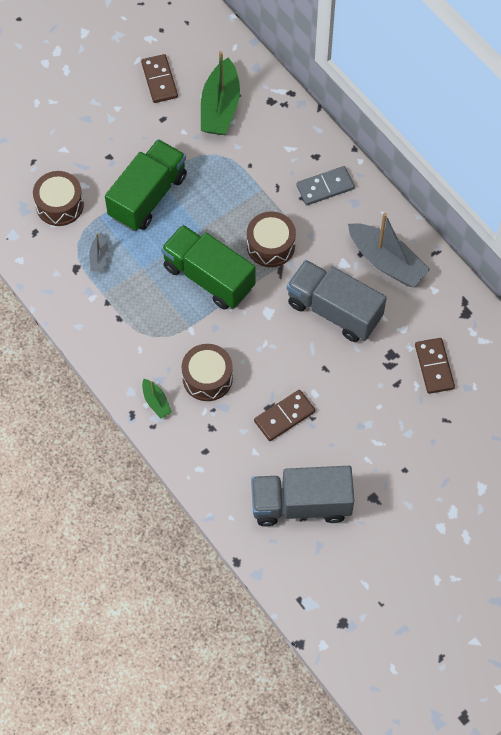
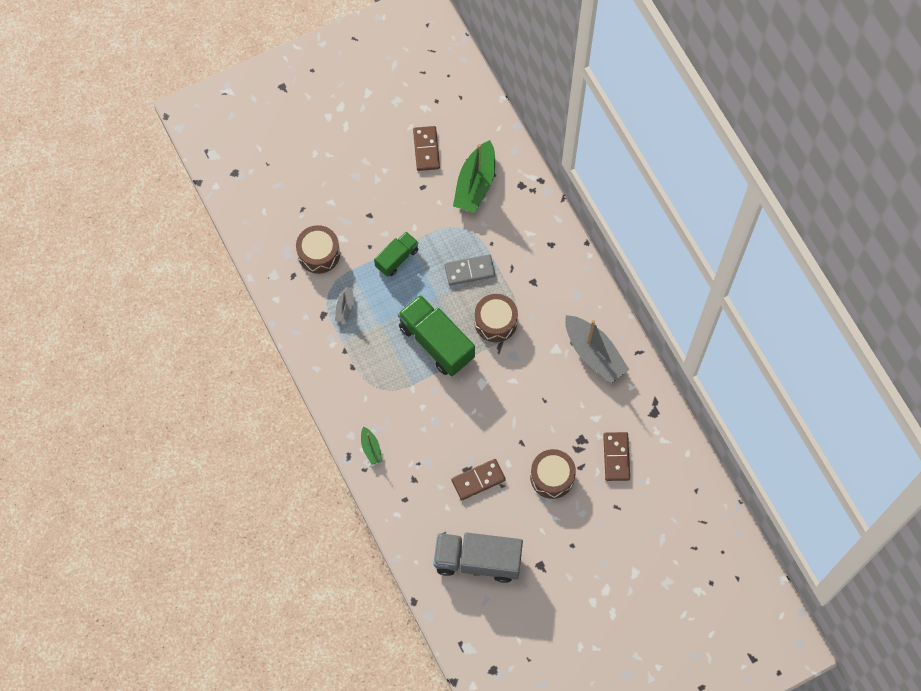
camera: 10 degrees right, 5 degrees up
green truck [105,139,187,231] -> green truck [374,232,419,277], size x0.57
brown drum [182,344,233,401] -> brown drum moved to [530,449,576,499]
grey truck [287,260,387,342] -> none
grey domino [296,166,355,205] -> grey domino moved to [445,254,495,286]

